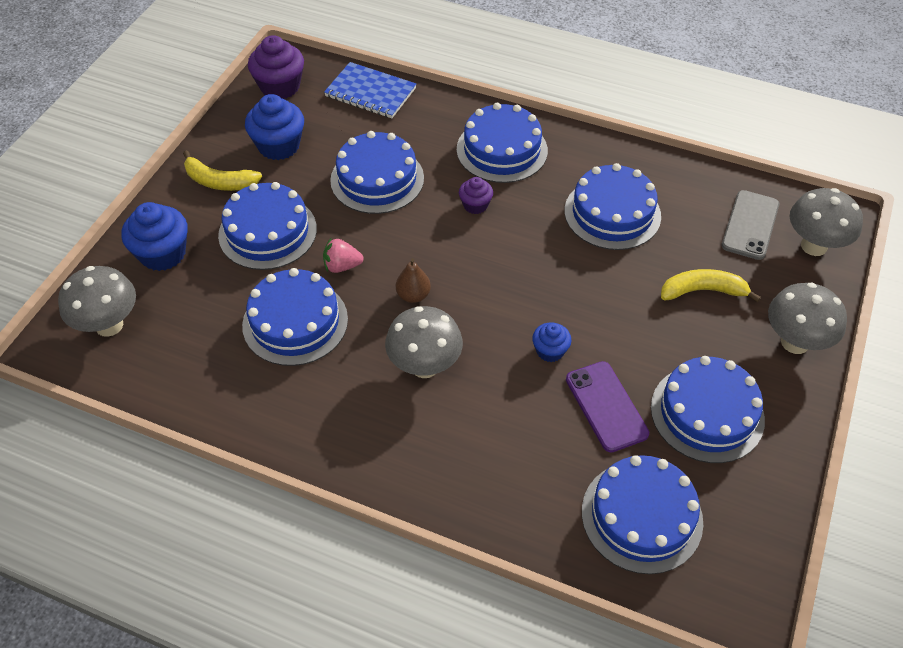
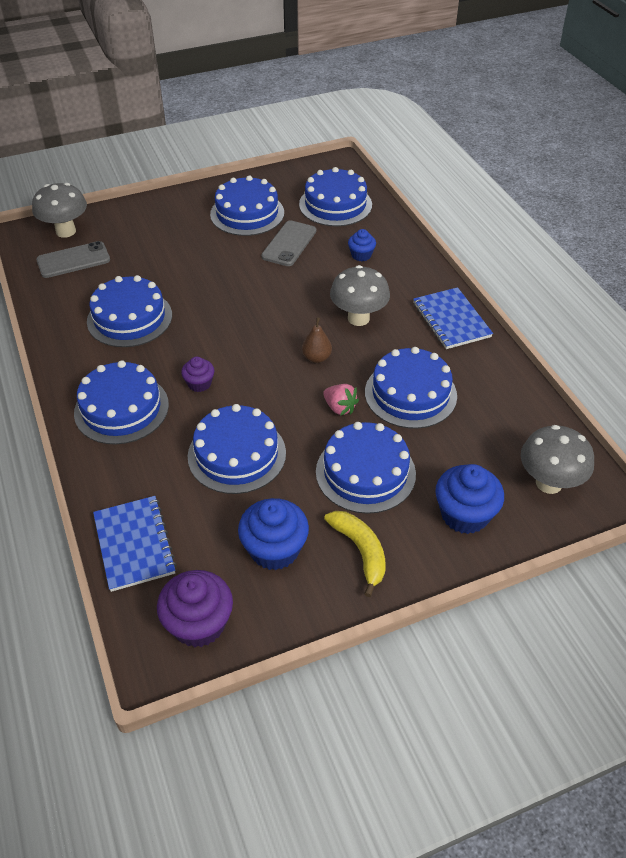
camera: 135 degrees left, 5 degrees down
blue cupcake [532,323,571,362] -> blue cupcake moved to [348,229,376,261]
purple phone [566,361,649,452] -> grey phone [261,220,316,266]
yellow banana [661,269,761,302] -> none
grey mushroom [768,282,847,354] -> none
none -> blue notebook [413,287,493,349]

